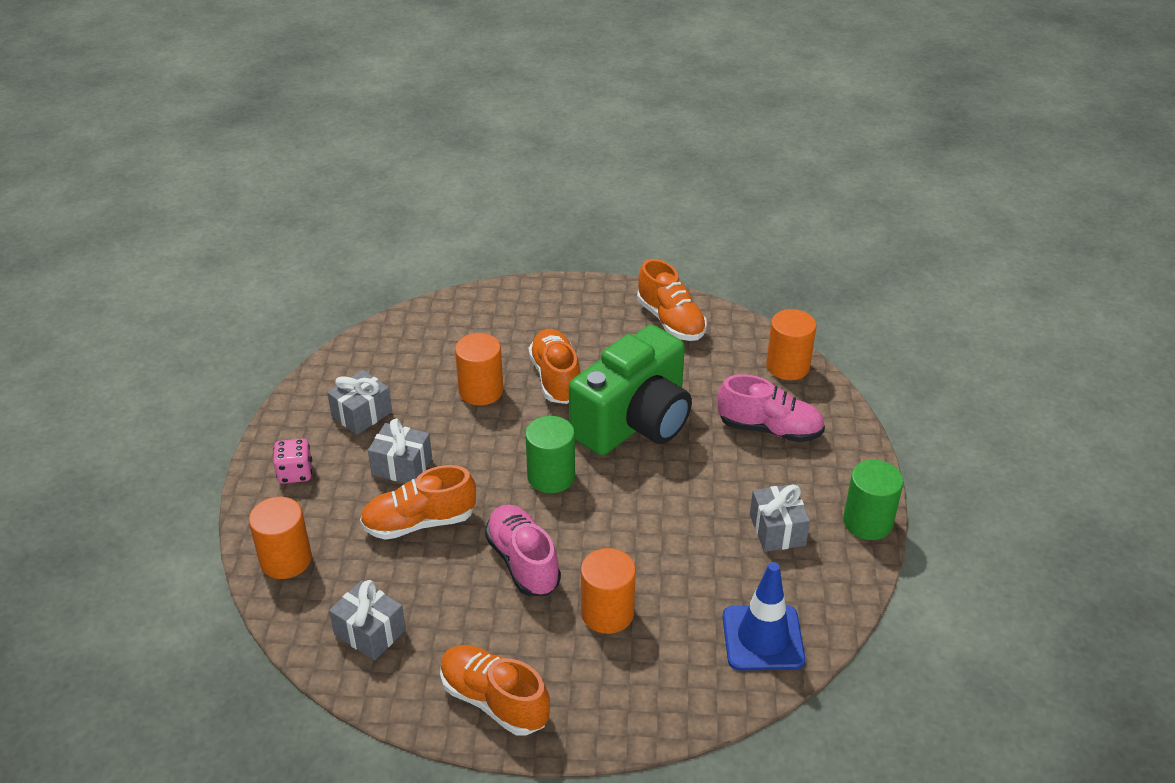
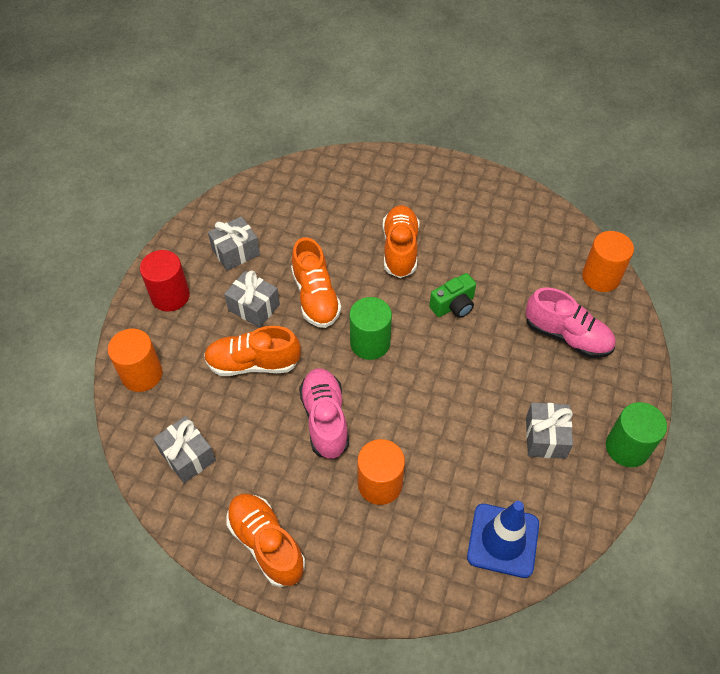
camera: 15 degrees right, 15 degrees up
pink dice [273,438,312,484] -> red cylinder [140,250,190,312]
orange cylinder [455,333,503,406] -> none
green camera [569,325,692,456] -> green camera [429,273,476,318], size x0.42
orange shoe [637,259,707,341] -> orange shoe moved to [291,237,342,328]

